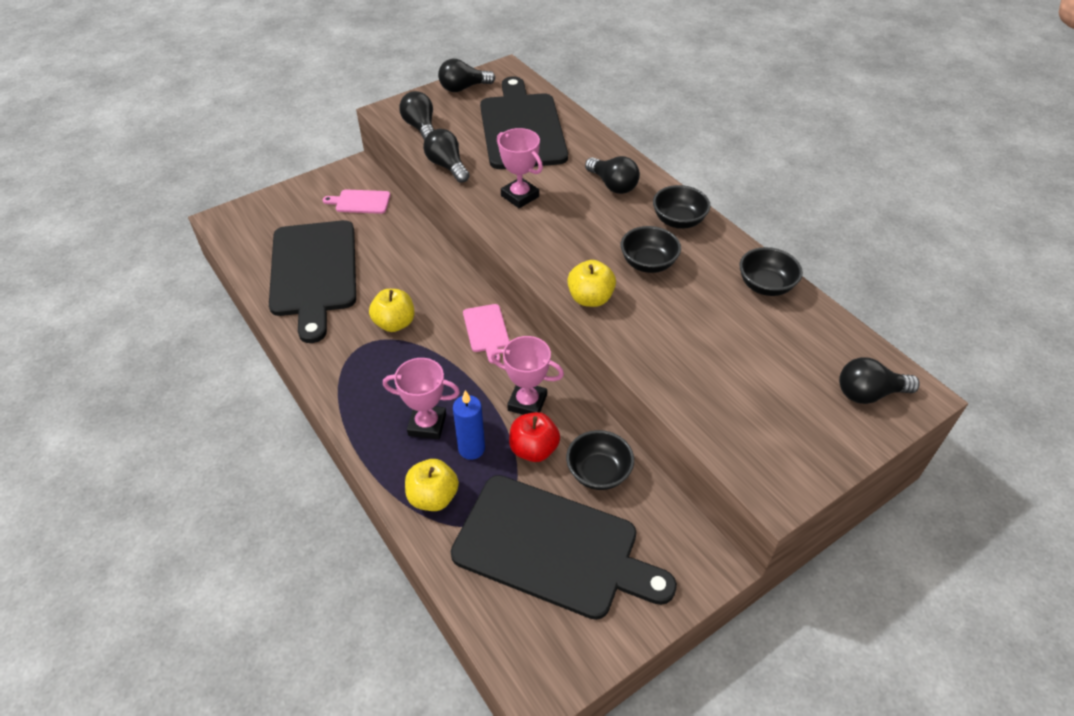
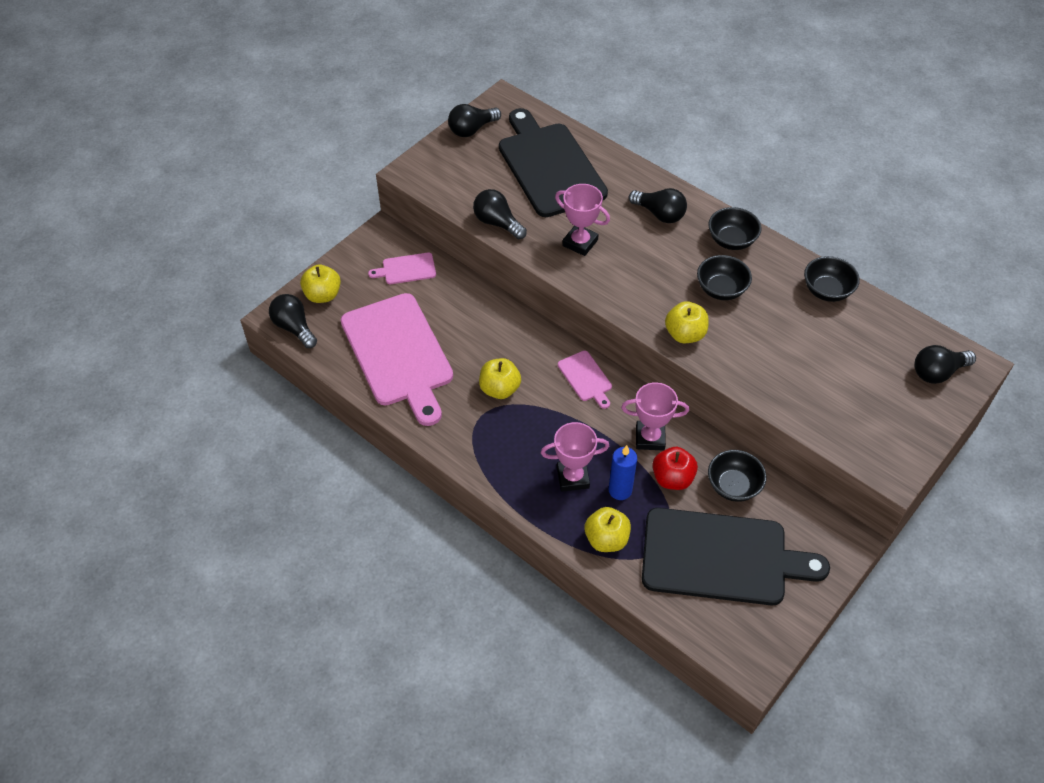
camera: 15 degrees left, 5 degrees up
black cutting board [269,220,356,343] -> pink cutting board [341,293,453,426]
black light bulb [399,91,434,140] -> black light bulb moved to [269,294,317,348]
none -> yellow apple [300,264,341,303]

